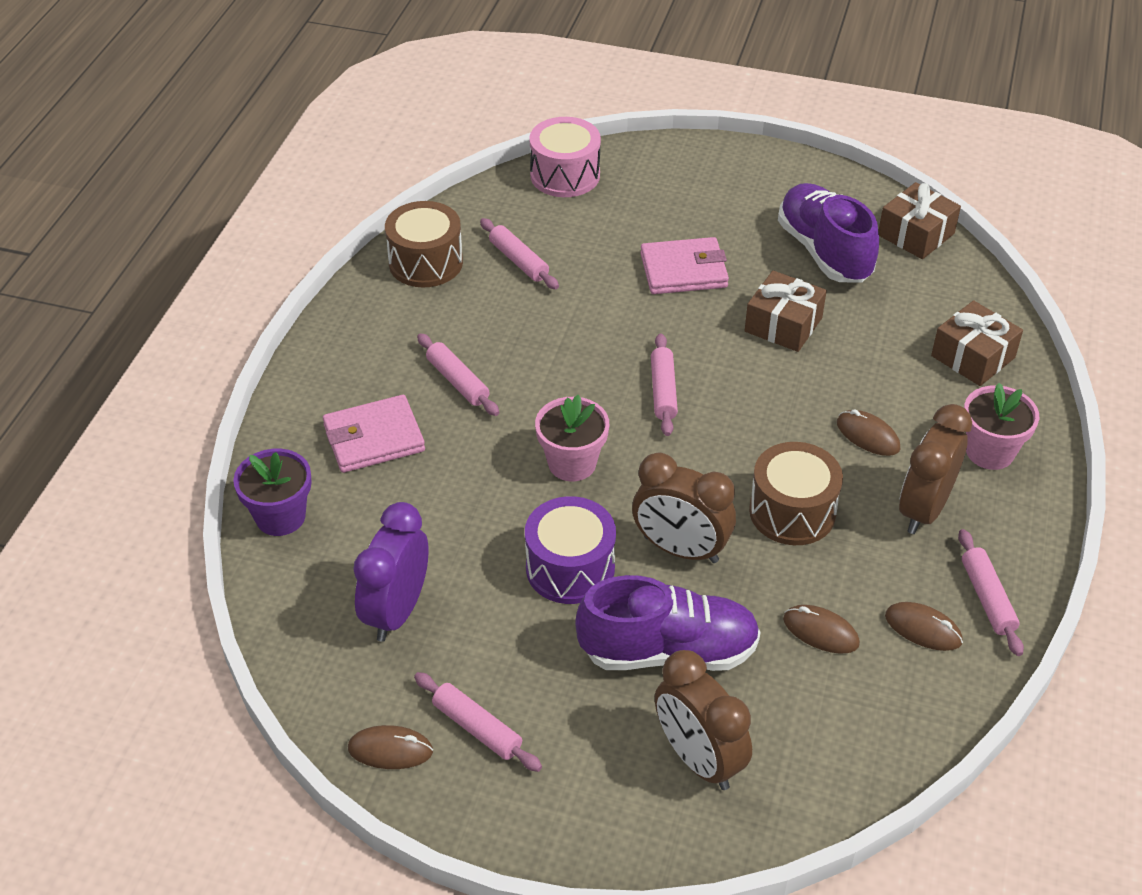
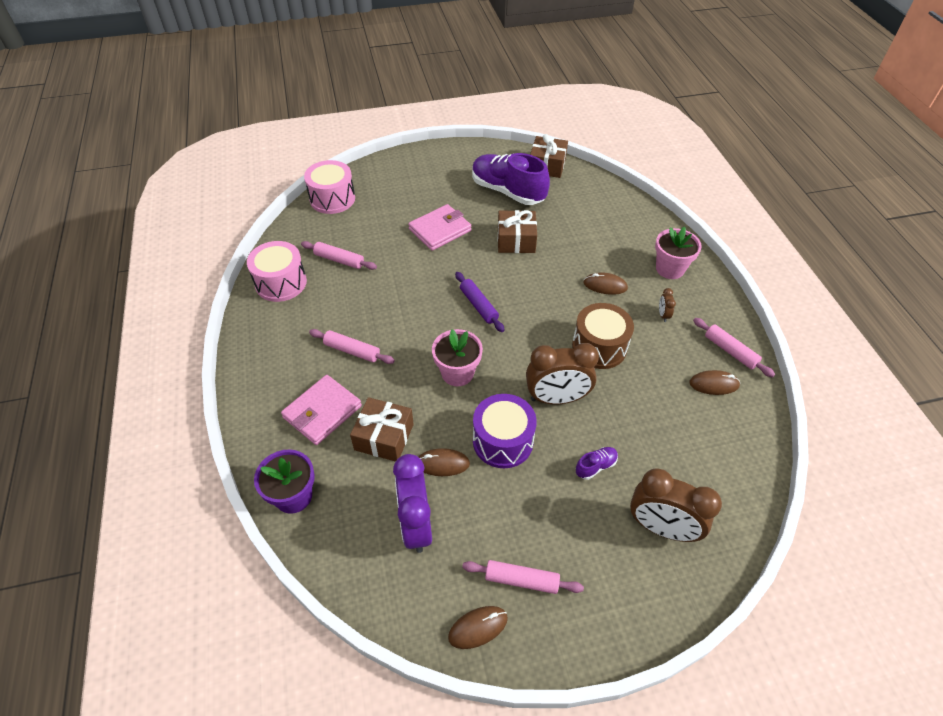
camera: 30 degrees left, 5 degrees up
brown drum [385,201,463,287] -> pink drum [247,241,307,302]
purple shoe [575,575,761,671] -> purple shoe [576,447,618,480], size x0.41
pink rolling pin [651,333,678,436] -> purple rolling pin [455,272,505,332]
brown mouse [783,605,860,654] -> brown mouse moved to [418,448,470,476]
brown clock [899,404,972,534] -> brown clock [659,288,676,322], size x0.41
brown gift [931,300,1023,386] -> brown gift moved to [350,397,414,462]

